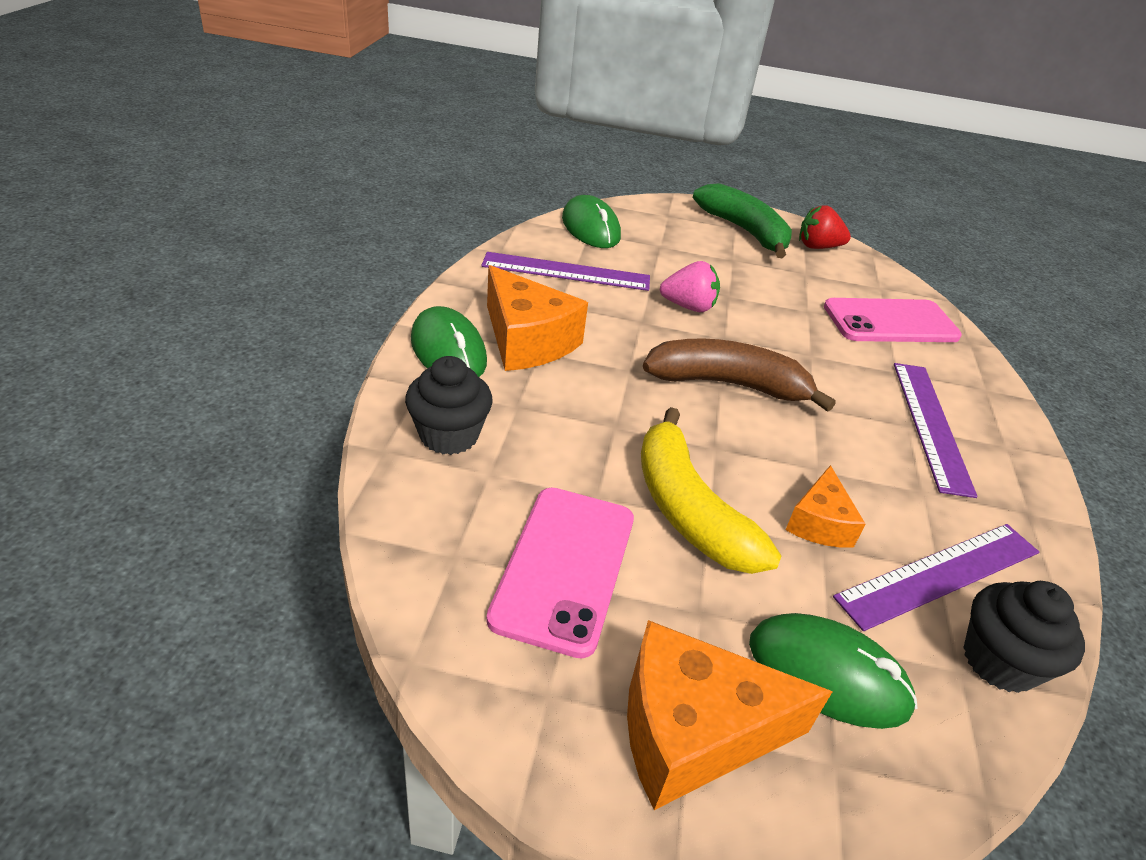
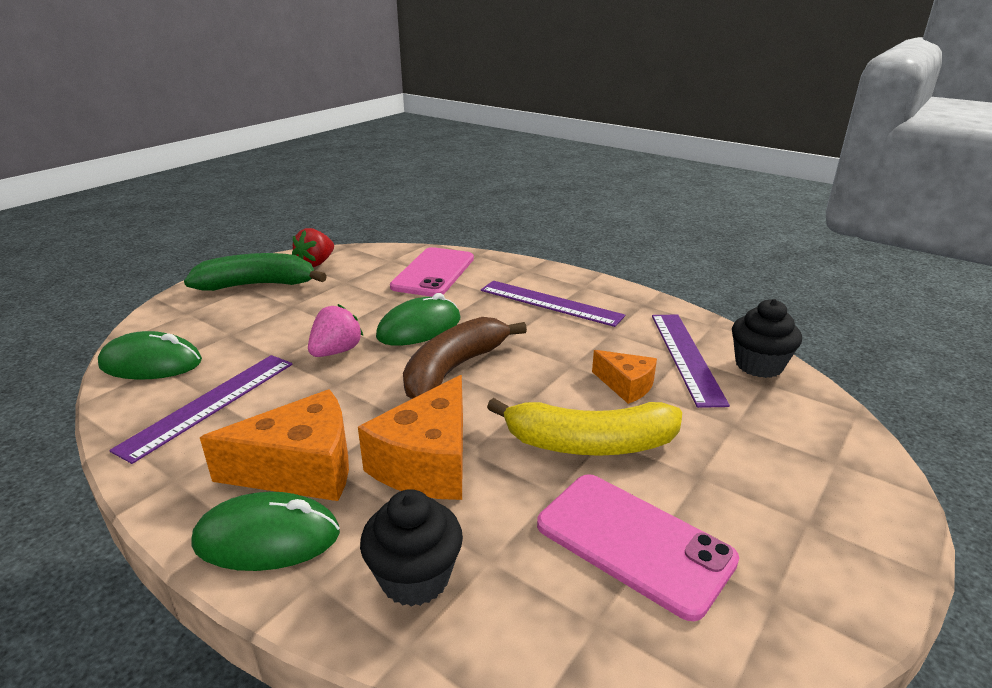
camera: 60 degrees left, 10 degrees down
orange cheese [627,620,833,810] -> orange cheese moved to [358,375,463,500]
green mouse [749,613,918,729] -> green mouse moved to [376,293,460,346]

